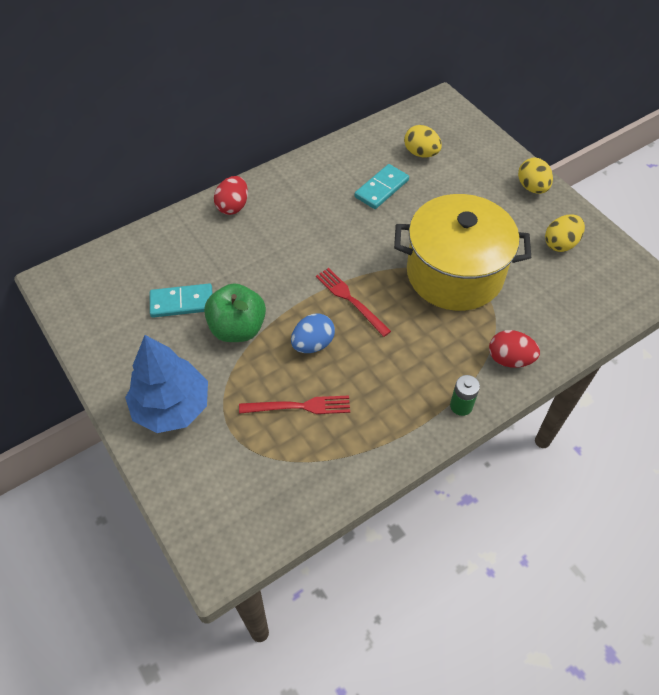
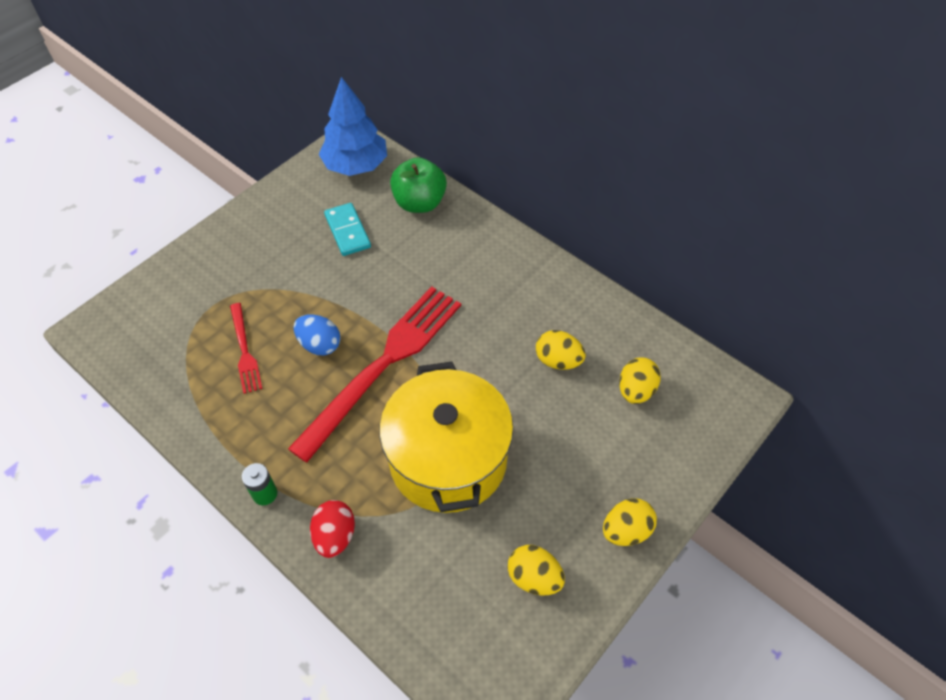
camera: 75 degrees right, 0 degrees up
blue tree [125,335,208,433] -> blue tree moved to [319,77,387,176]
green apple [204,283,266,342] -> green apple moved to [390,157,447,213]
red egg [214,176,248,215] -> none
red fork [316,268,391,337] -> red fork [288,286,461,463], size x2.11
turquoise domino [354,164,409,209] -> yellow egg [536,330,586,370]

